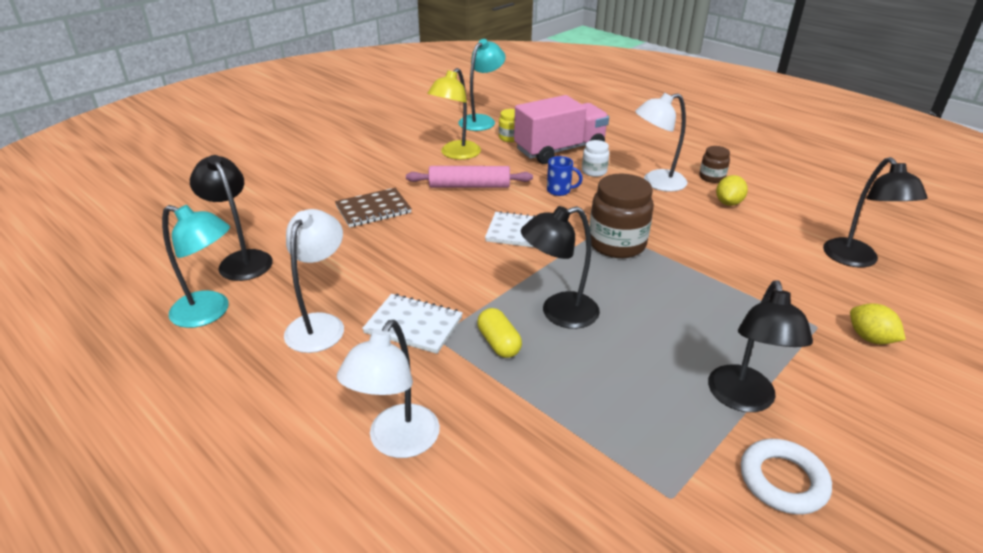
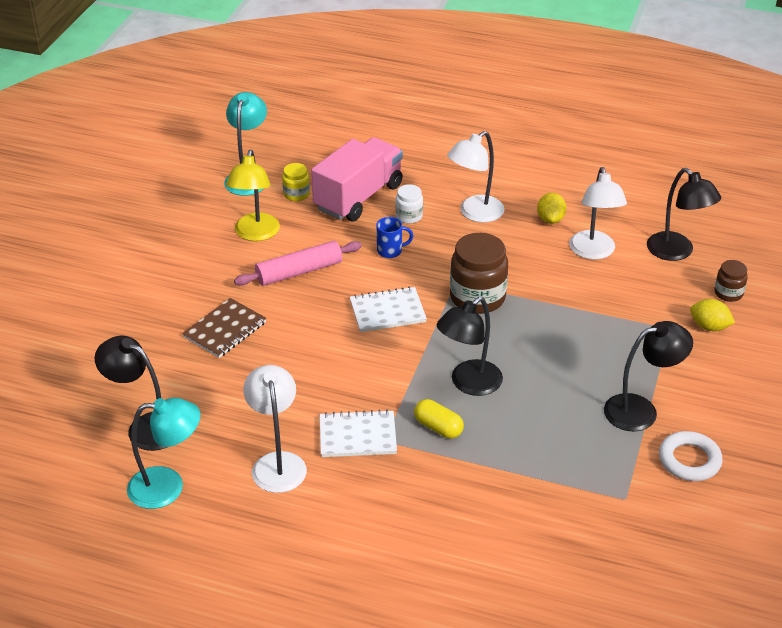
camera: 25 degrees left, 5 degrees up
white lamp [337,320,440,458] -> white lamp moved to [569,167,627,260]
brown jar [699,146,730,183] -> brown jar moved to [714,260,748,302]
black lamp [708,280,813,412] -> black lamp turned 90 degrees counterclockwise [604,321,693,431]

